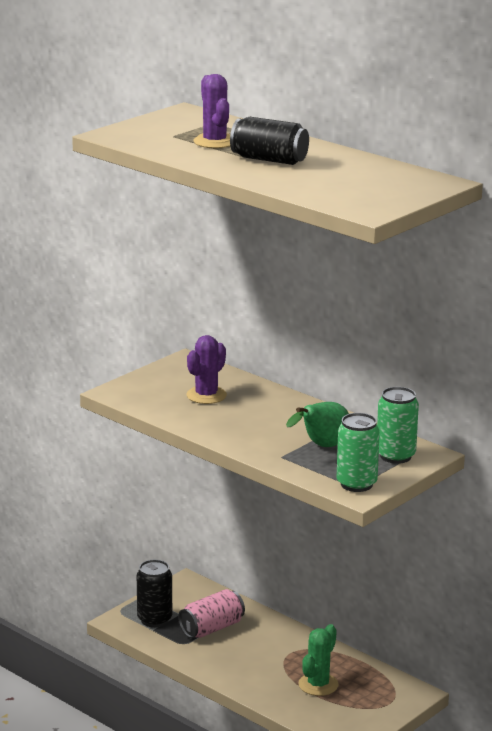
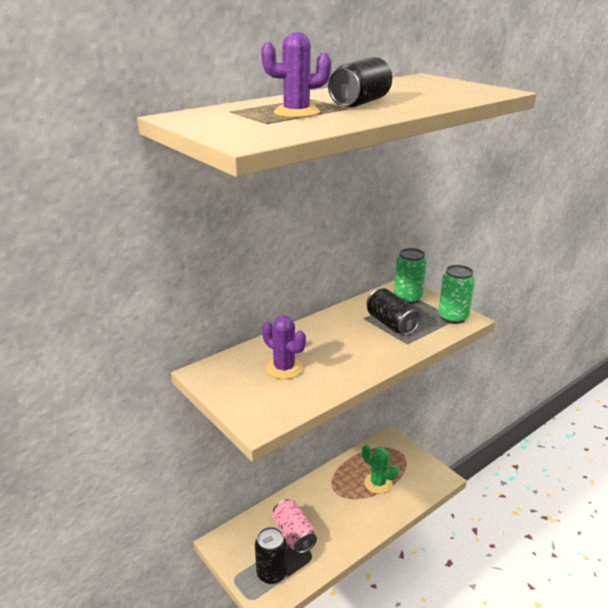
camera: 80 degrees left, 5 degrees up
green pear [286,402,349,447] -> black can [366,288,421,335]

